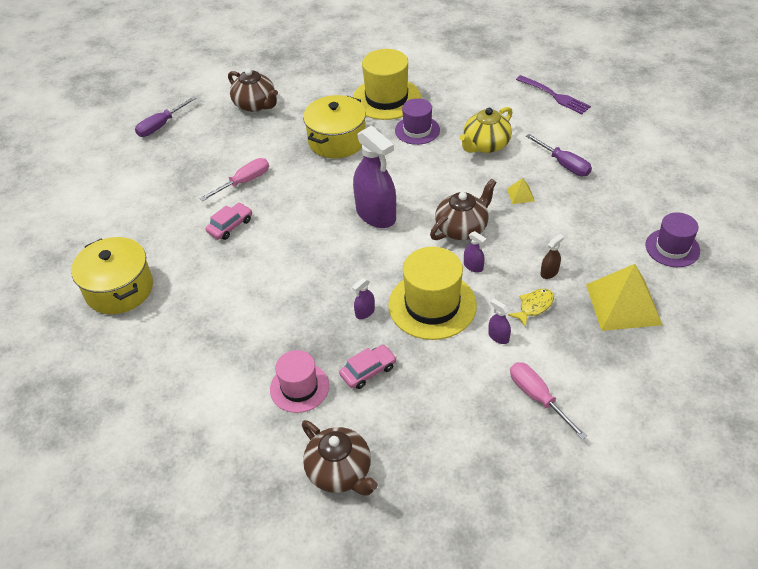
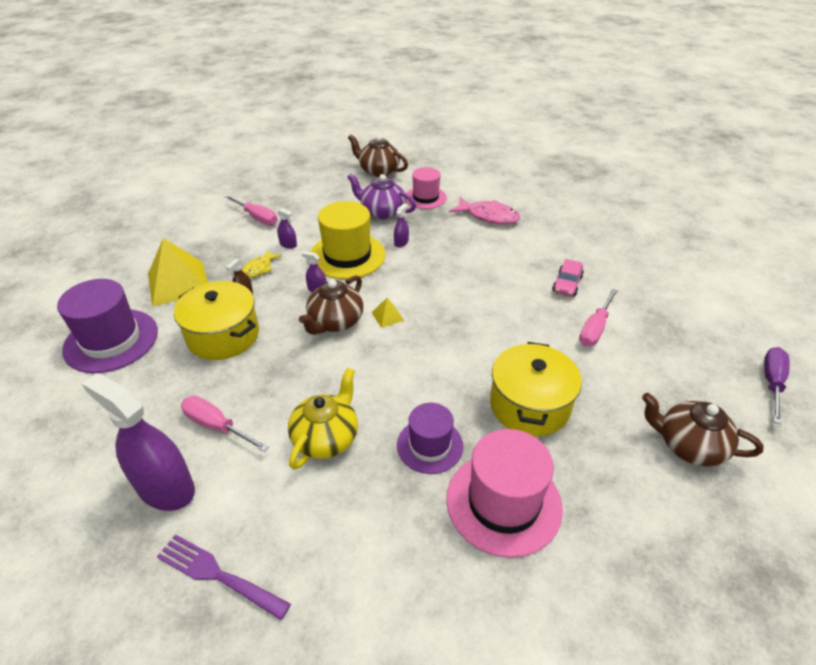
camera: 160 degrees right, 5 degrees down
yellow pot [71,237,153,314] -> yellow pot moved to [174,281,259,360]
pink car [339,344,397,389] -> purple teapot [347,173,416,219]
yellow hat [353,49,421,120] -> pink hat [446,429,563,558]
purple spray bottle [353,125,396,228] -> purple spray bottle moved to [82,373,195,511]
yellow pyramid [507,178,535,204] -> yellow pyramid moved to [372,298,404,328]
purple screwdriver [526,134,592,176] -> pink screwdriver [181,396,269,452]
purple hat [645,212,700,267] -> purple hat [57,279,158,373], size x1.60
none -> pink fish [449,197,520,224]

